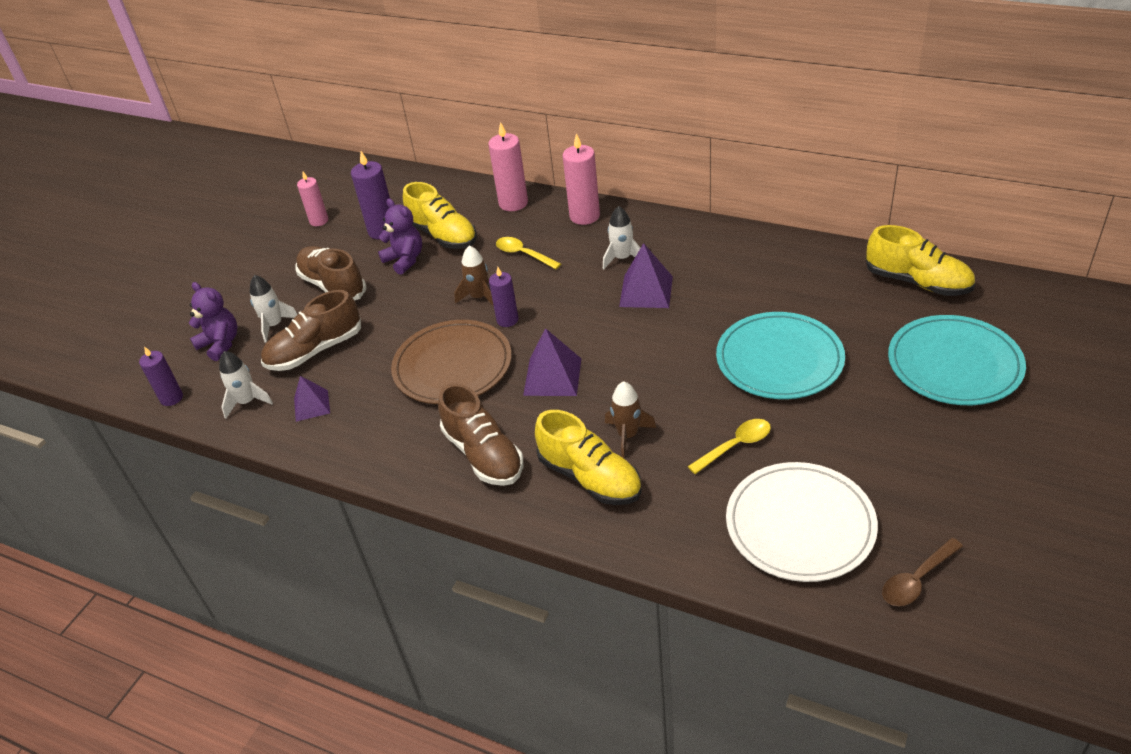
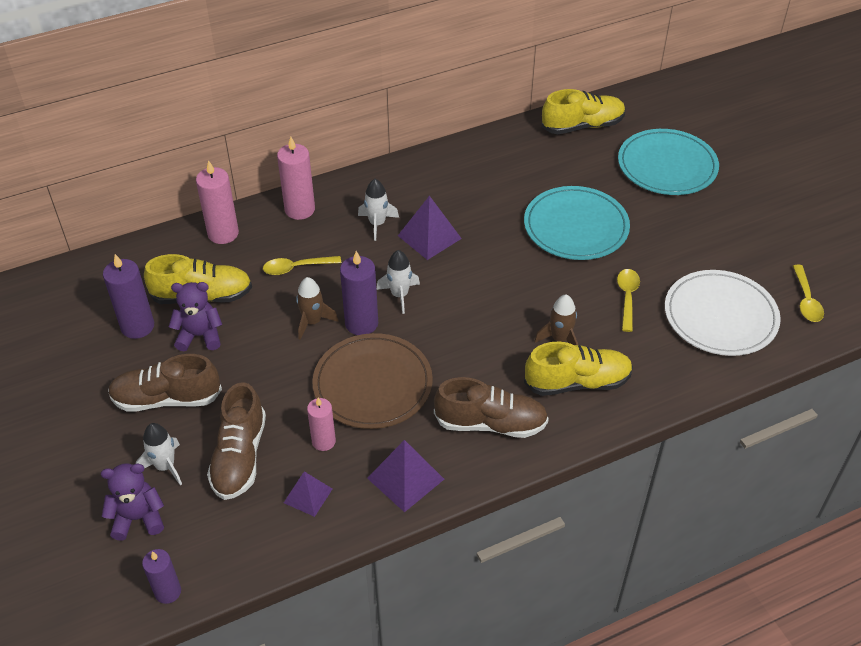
camera: 55 degrees left, 5 degrees up
white rocket [219,351,273,419] -> white rocket moved to [376,250,420,314]
pink candle [297,172,328,226] -> pink candle moved to [307,398,336,451]
purple candle [489,267,518,327] -> purple candle [340,251,378,335], size x1.54
purple pyramid [523,328,581,396] -> purple pyramid moved to [367,440,444,512]
brown spoon [882,538,963,606] -> yellow spoon [793,265,824,322]

